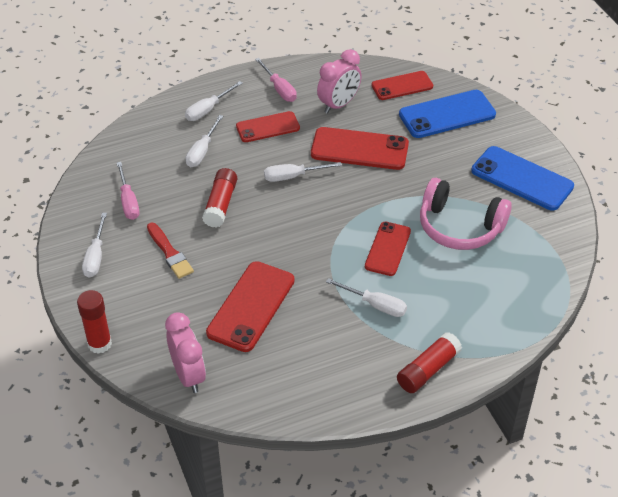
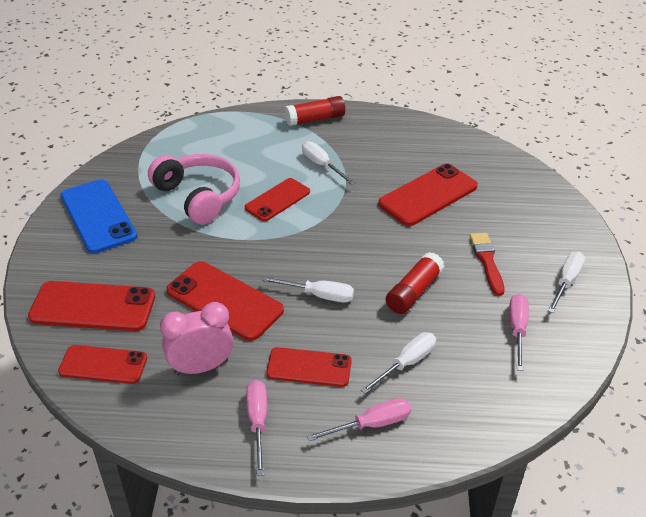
camera: 155 degrees left, 5 degrees down
red glue stick [77,290,112,354] -> none
pink clock [165,312,206,393] -> none
white screwdriver [185,81,243,121] -> pink screwdriver [307,398,411,441]
blue phone [399,90,496,138] -> red phone [28,281,155,331]

